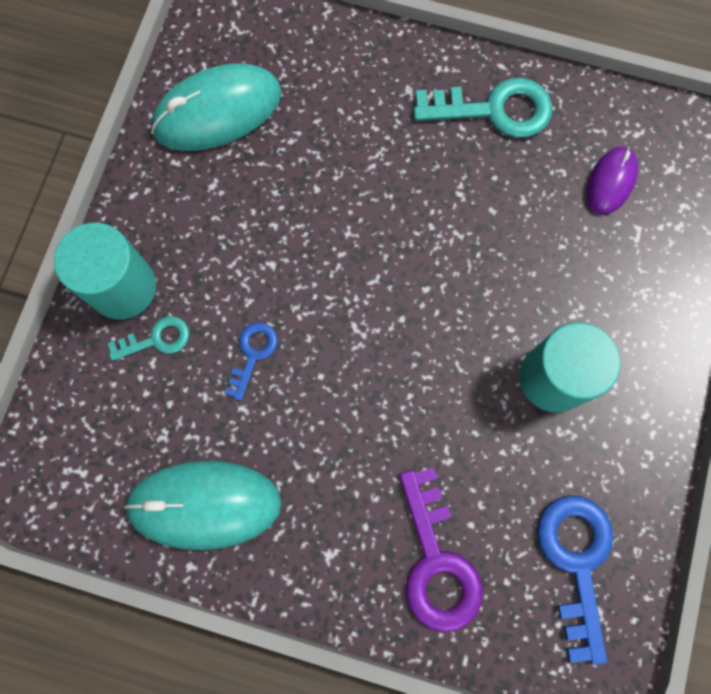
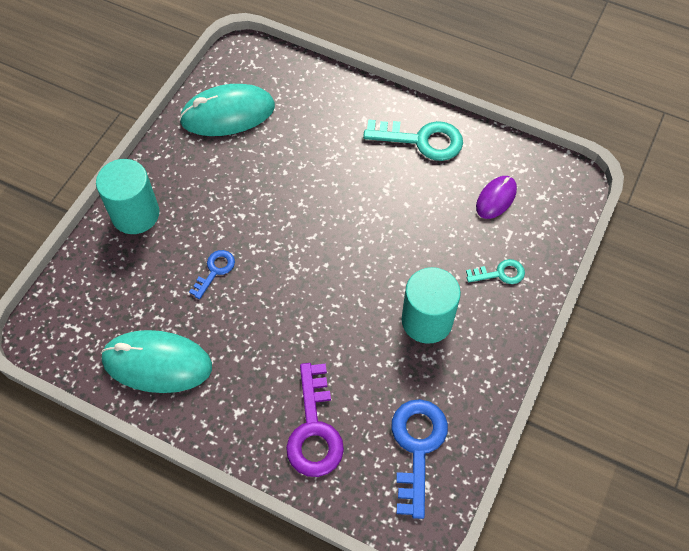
camera: 10 degrees right, 15 degrees down
turquoise key [108,316,189,361] -> turquoise key moved to [466,259,525,284]

